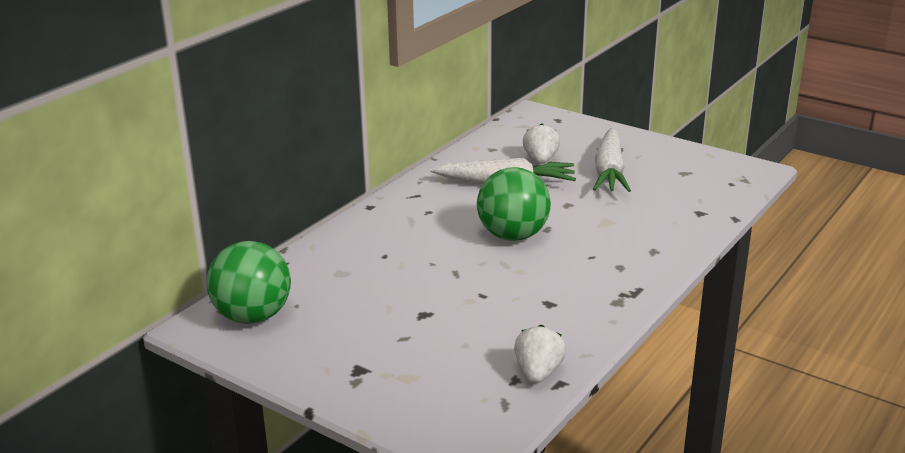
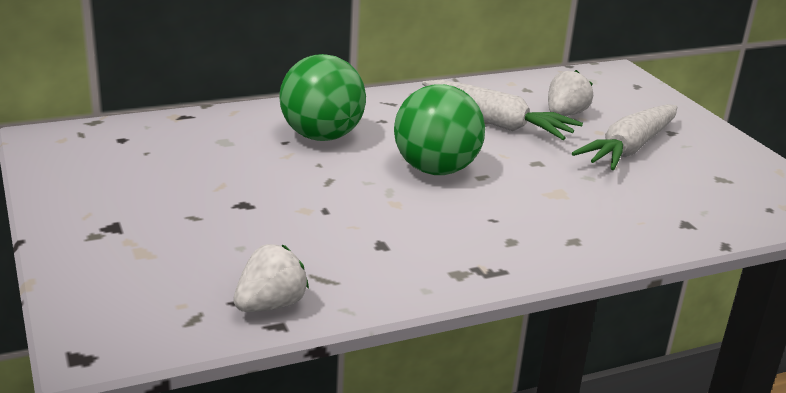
camera: 30 degrees right, 0 degrees up
green ball [206,241,291,324] -> green ball moved to [280,54,366,141]

